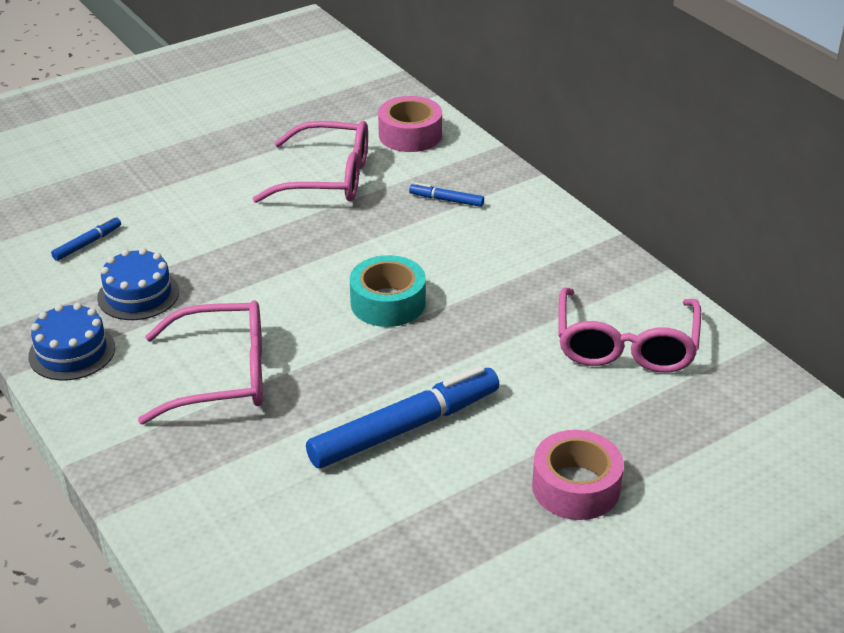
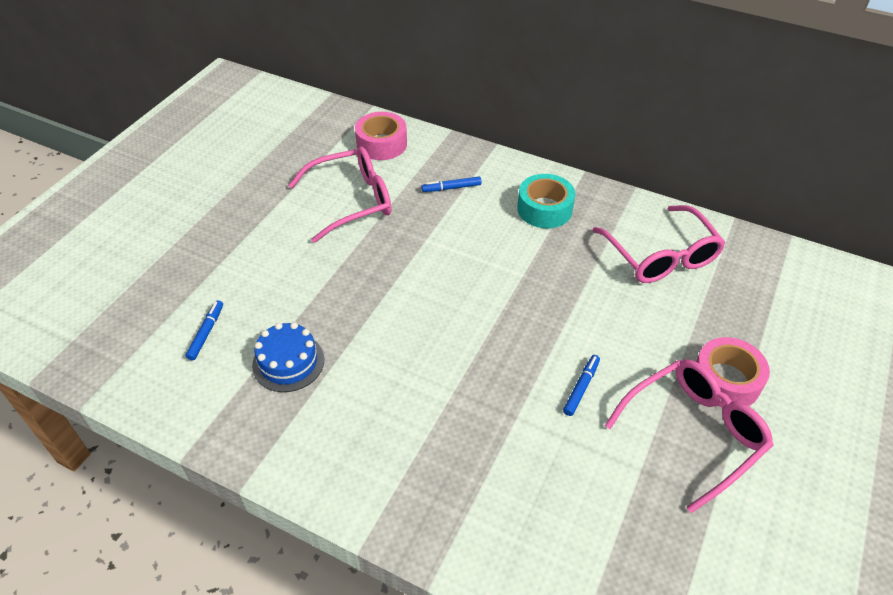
camera: 30 degrees left, 10 degrees up
blue cake [28,303,115,381] -> none
pink glasses [138,300,263,424] -> pink glasses moved to [605,359,774,513]
blue marker [306,366,499,468] -> blue marker [563,355,600,416], size x0.45
turquoise tape [350,255,426,327] -> turquoise tape moved to [517,174,575,228]

